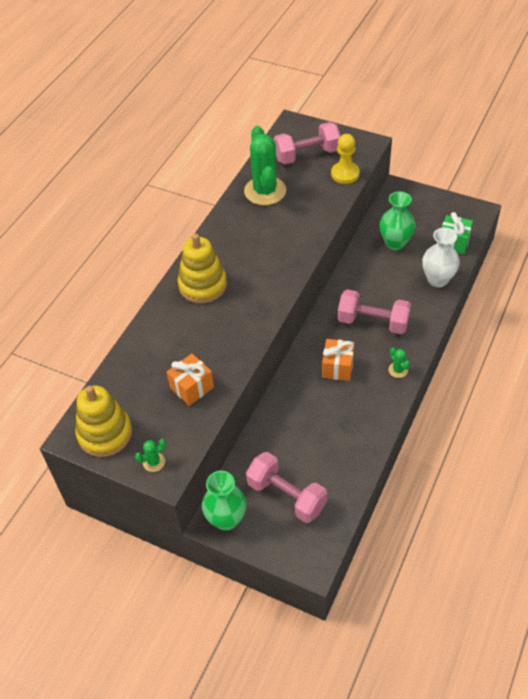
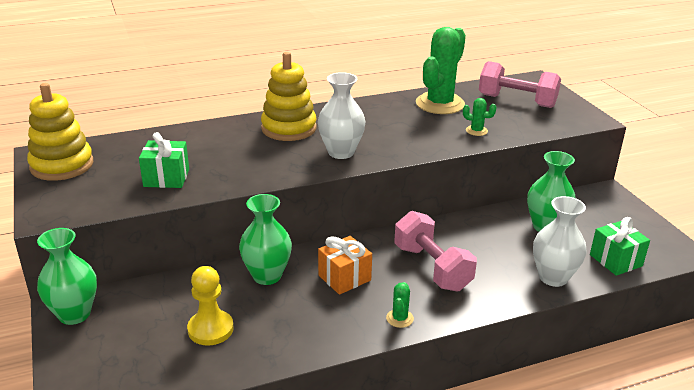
camera: 40 degrees right, 20 degrees down
green cactus [135,439,166,472] -> green cactus moved to [463,98,496,136]
orange gift [167,354,214,406] -> green gift [139,132,189,188]
pink dumbbell [246,452,327,523] -> none
yellow pawn [331,134,360,184] -> yellow pawn moved to [187,266,234,346]
none -> green vase [239,194,292,285]
none -> white vase [318,72,365,159]

